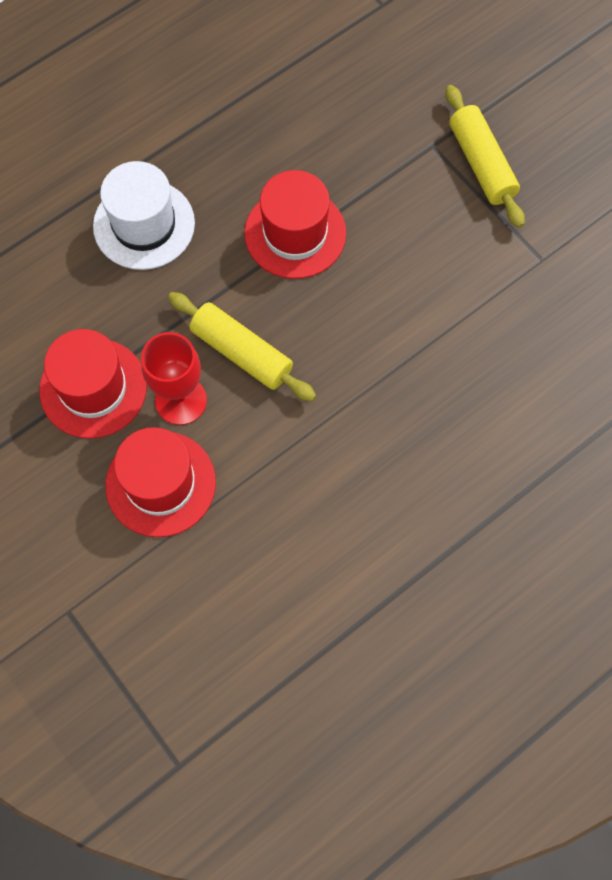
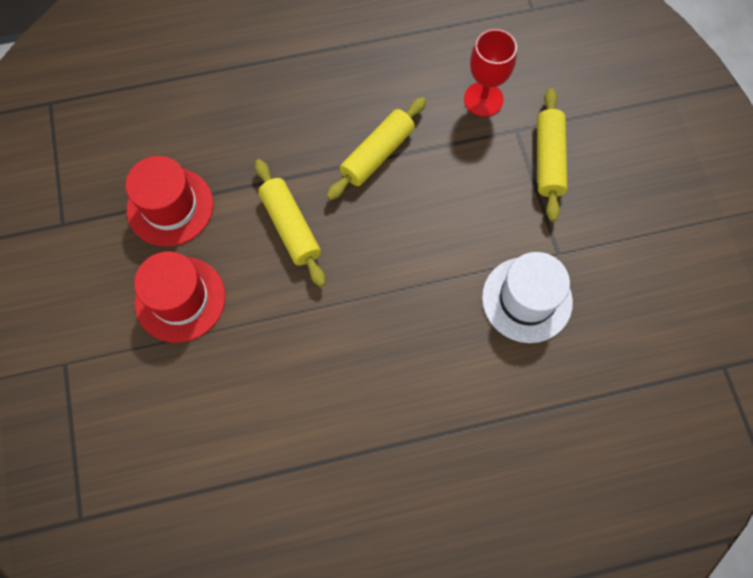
camera: 25 degrees right, 0 degrees up
white hat [93,161,195,270] -> white hat moved to [482,252,573,343]
red goblet [141,332,207,425] -> red goblet moved to [464,29,517,117]
red hat [244,170,346,279] -> yellow rolling pin [326,97,426,200]

